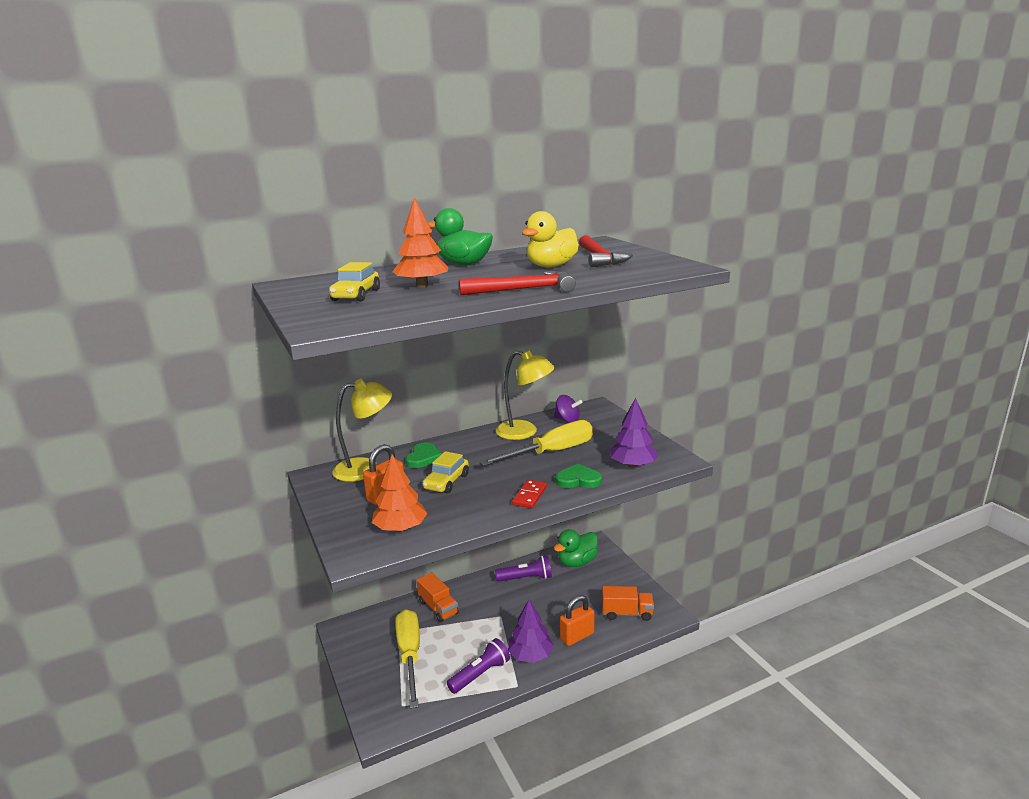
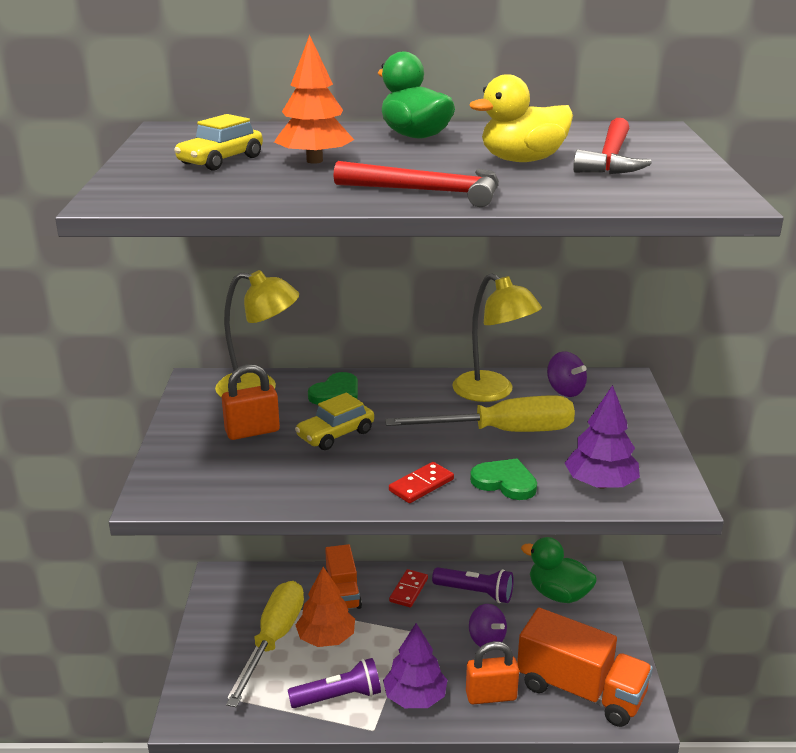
camera: 25 degrees right, 5 degrees up
orange tree [372,454,428,532] -> orange tree moved to [296,567,355,647]
green duck [554,529,598,567] -> green duck turned 45 degrees clockwise [521,537,597,603]
orange truck [602,586,654,621] -> orange truck [517,608,653,727], size x1.66
none -> red domino [389,569,428,607]
none -> purple spinning top [469,604,507,647]

